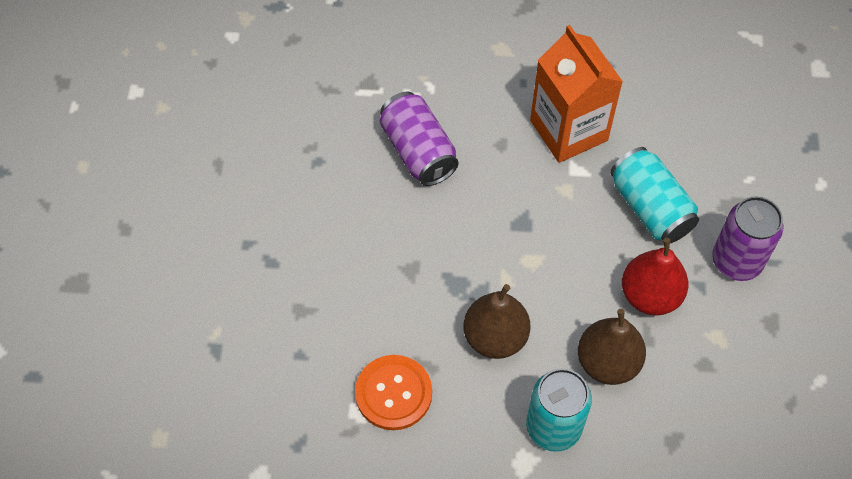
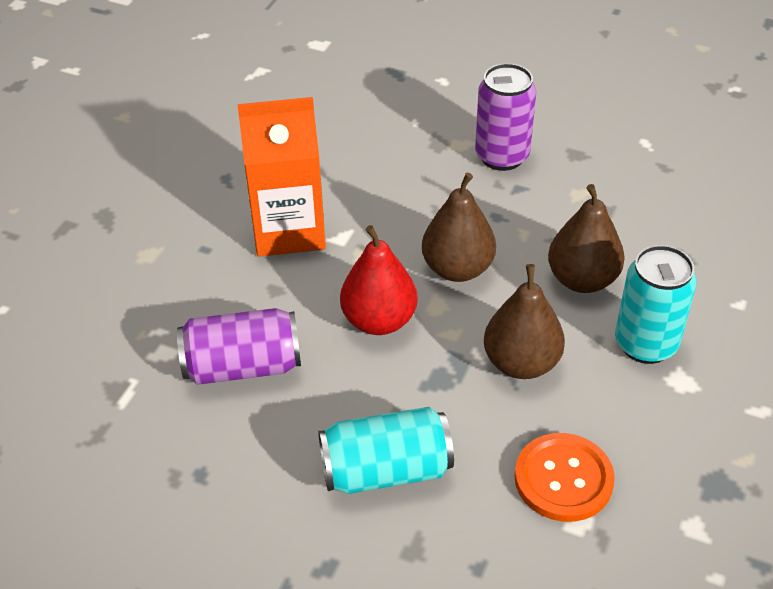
camera: 70 degrees left, 15 degrees down
turquoise can [610,147,699,243] -> turquoise can moved to [318,407,454,494]
red pear [622,238,689,315] -> red pear moved to [340,225,418,335]
none -> brown pear [422,172,496,282]

